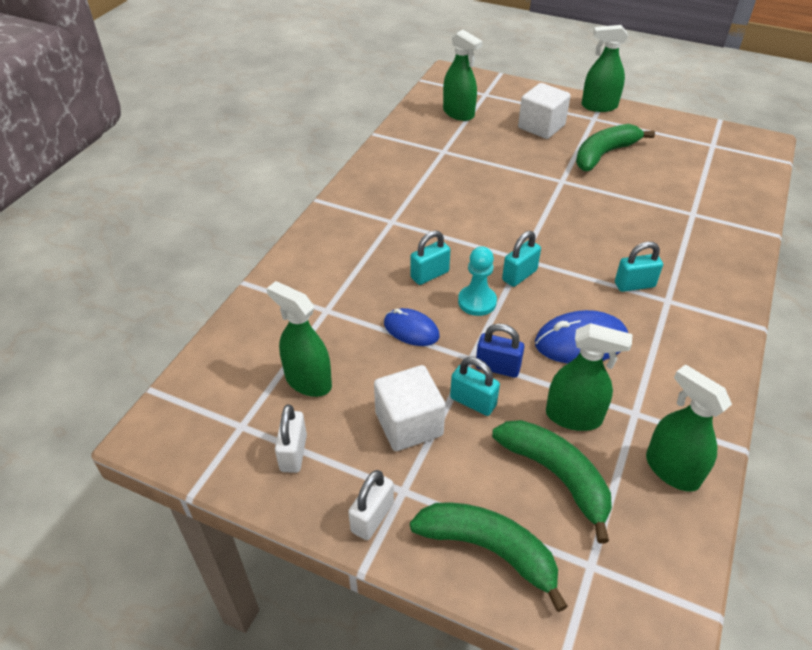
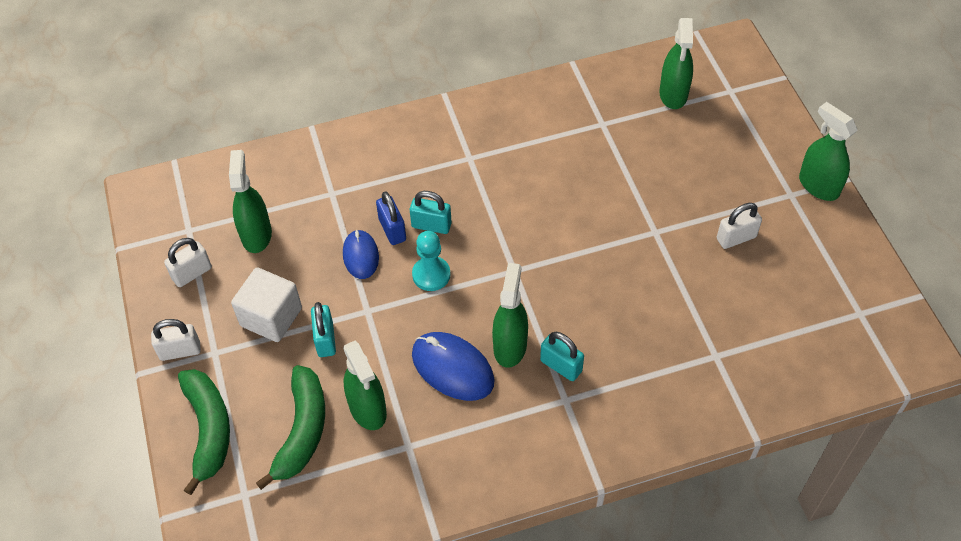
camera: 50 degrees right, 10 degrees up
blue padlock [476,323,524,378] -> blue padlock moved to [376,191,406,245]
turquoise padlock [502,231,541,287] -> none
white cube [518,83,571,139] -> none
green banana [576,124,655,171] -> white padlock [717,203,762,249]
green spray bottle [646,364,732,492] -> green spray bottle moved to [492,263,528,368]

